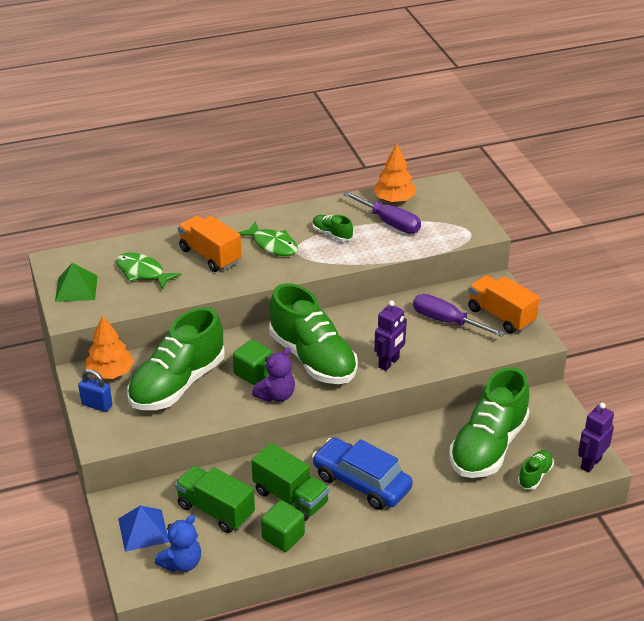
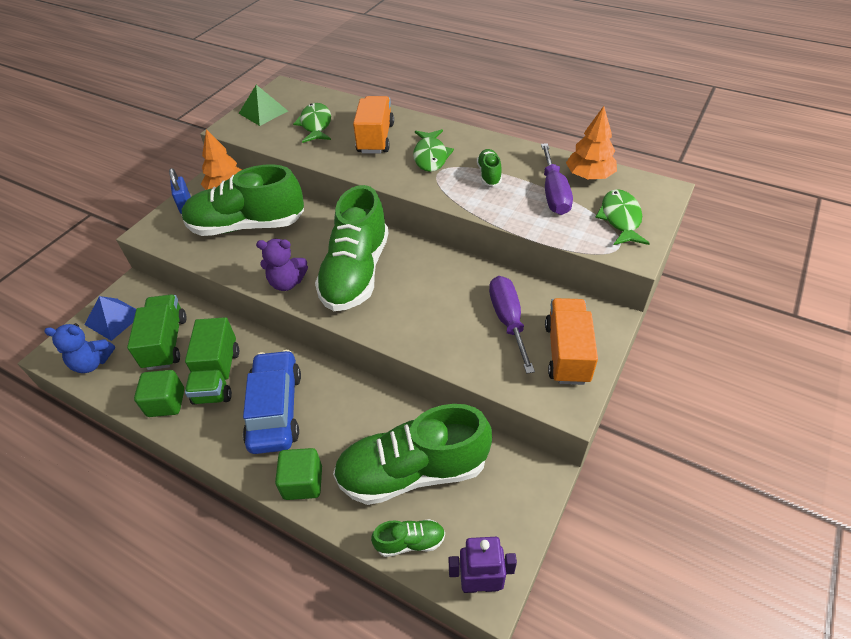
camera: 50 degrees right, 10 degrees up
green cube [233,339,273,385] -> green cube moved to [275,448,322,500]
purple robot [374,300,407,371] -> none
none -> green fish [595,189,650,245]

